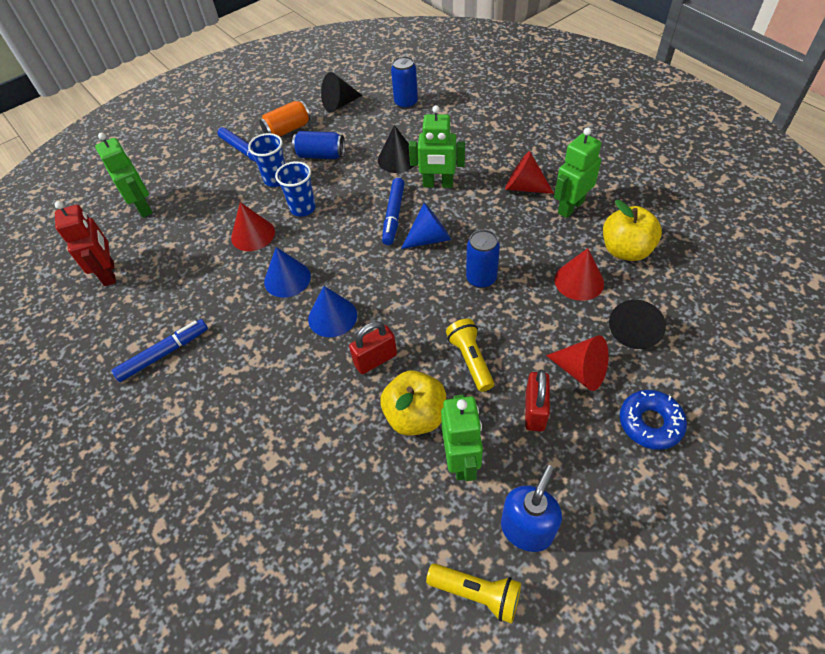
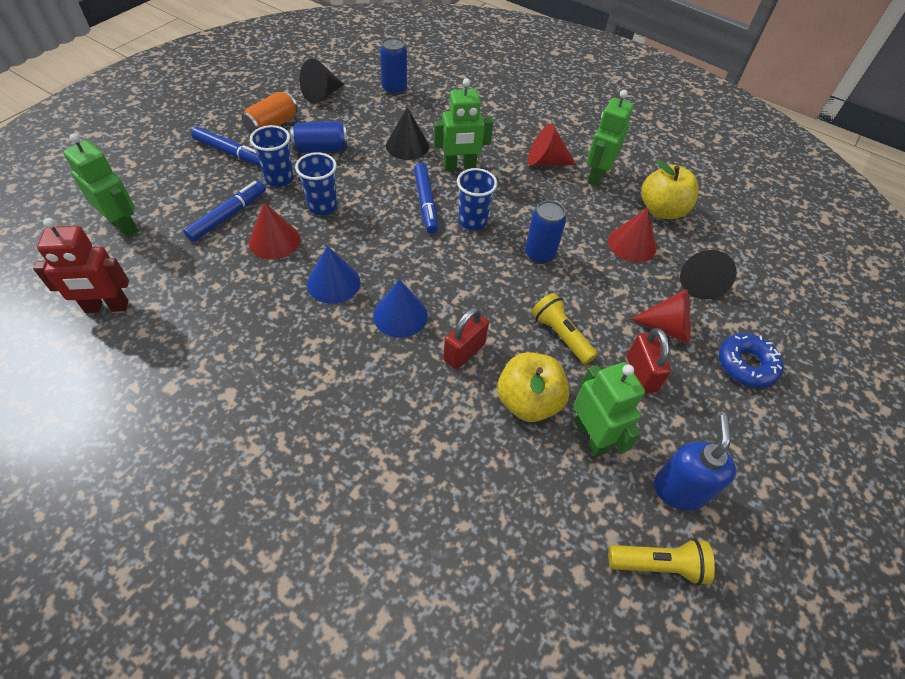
camera: 25 degrees left, 0 degrees up
red robot [54,201,116,286] -> red robot turned 120 degrees clockwise [33,218,129,313]
blue marker [111,319,208,382] -> blue marker moved to [183,181,266,242]
blue cone [401,202,451,249] -> blue cup [457,168,497,230]

